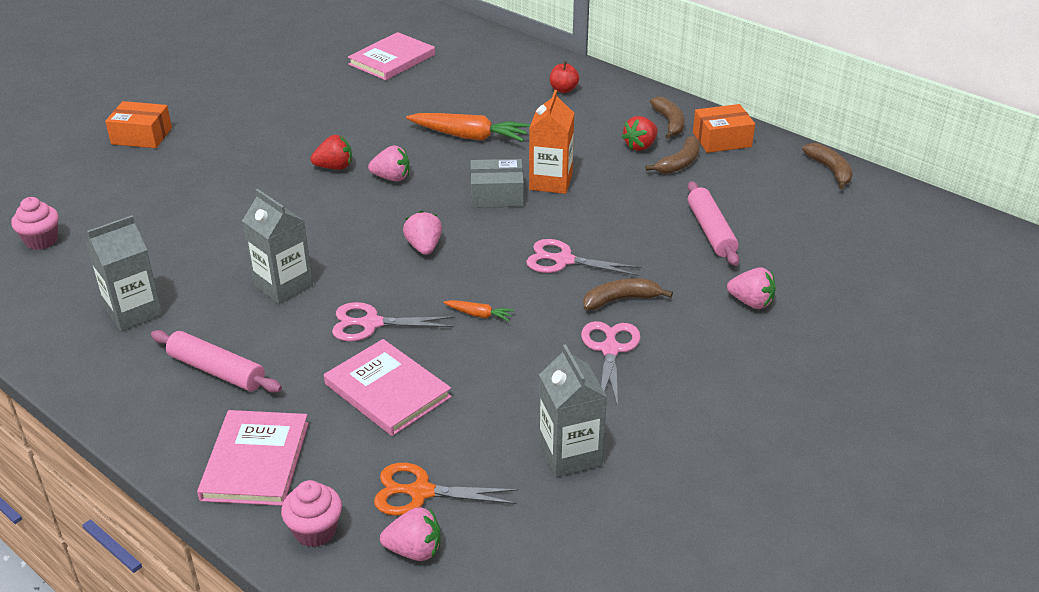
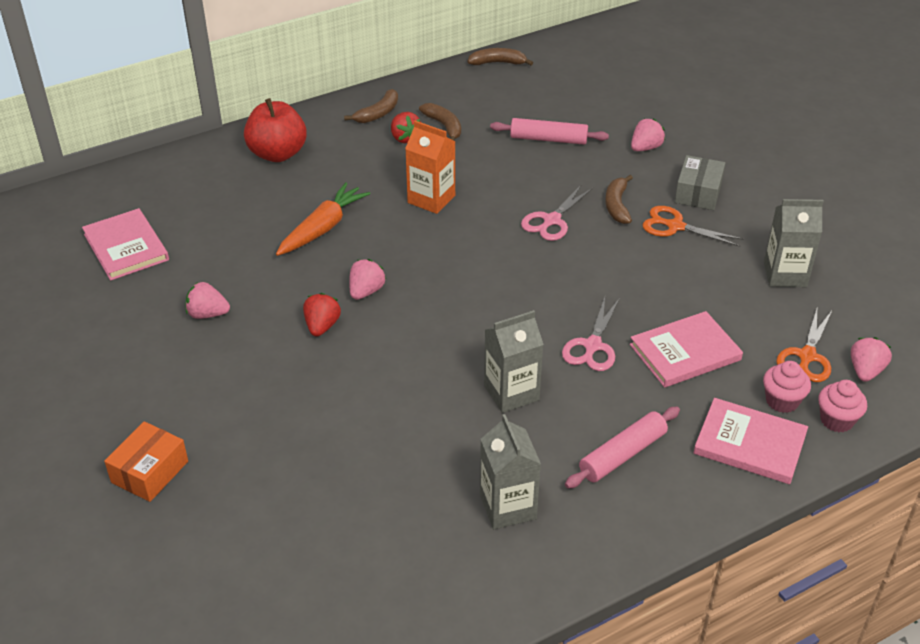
camera: 70 degrees left, 5 degrees up
pink cupcake [12,197,59,250] -> pink cupcake moved to [763,361,811,413]
pink strawberry [403,211,442,255] -> pink strawberry moved to [185,282,230,319]
orange carrot [443,300,514,321] -> none
grey box [470,159,524,208] -> grey box moved to [675,155,725,210]
red apple [550,61,579,93] -> red apple [244,98,307,162], size x2.04
pink scissors [581,321,641,407] -> orange scissors [643,206,744,247]
brown banana [650,97,685,139] -> brown banana turned 120 degrees clockwise [344,89,398,123]
orange box [693,104,755,153] -> none

